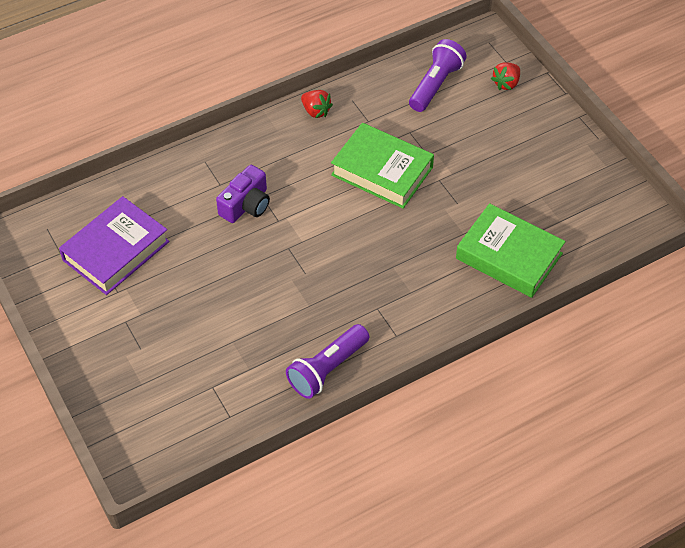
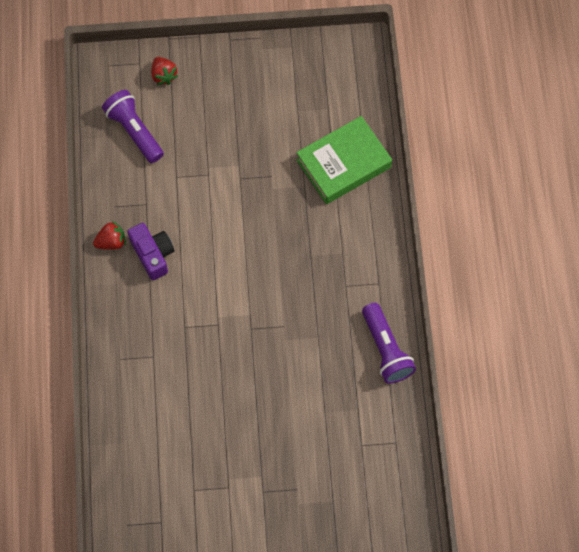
camera: 65 degrees left, 15 degrees up
purple book [59,196,169,295] -> none
purple camera [216,165,270,223] -> purple camera moved to [127,223,175,280]
green book [331,123,434,209] -> none

